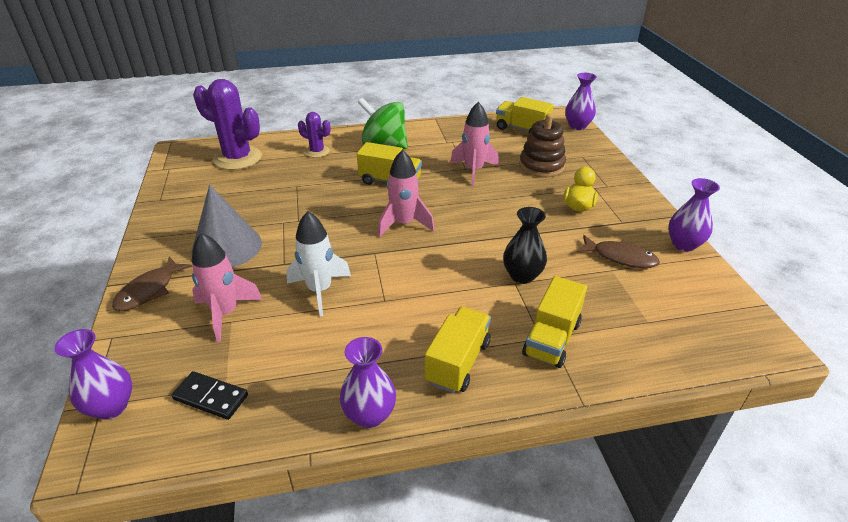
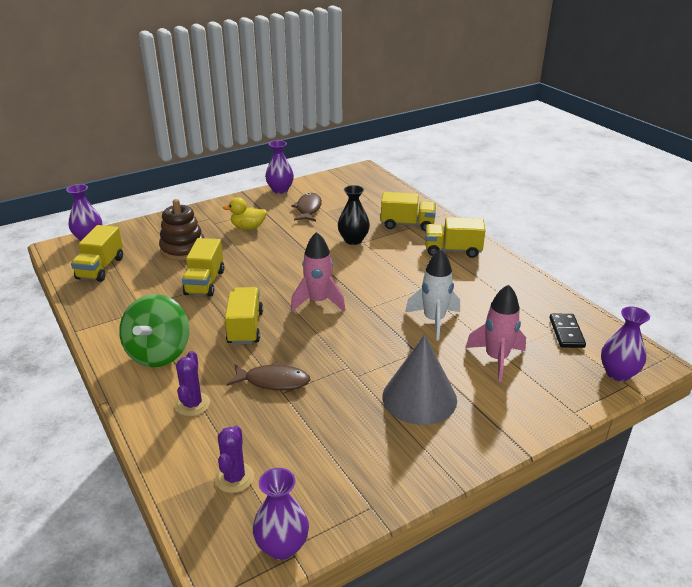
camera: 110 degrees left, 5 degrees down
brown fish [112,257,192,311] -> brown fish moved to [227,361,310,390]
purple cactus [193,79,262,170] -> purple cactus [215,426,254,493], size x0.53
purple vase [340,337,396,428] -> purple vase moved to [253,468,309,560]
pink rocket [450,102,499,186] -> yellow truck [182,238,224,297]

